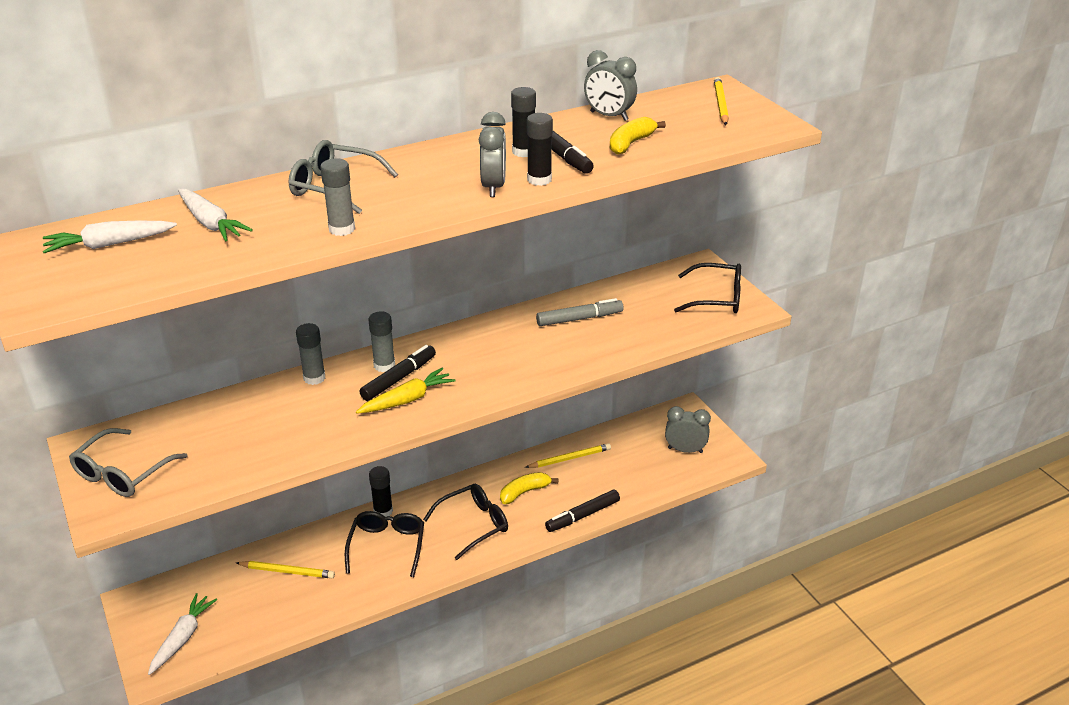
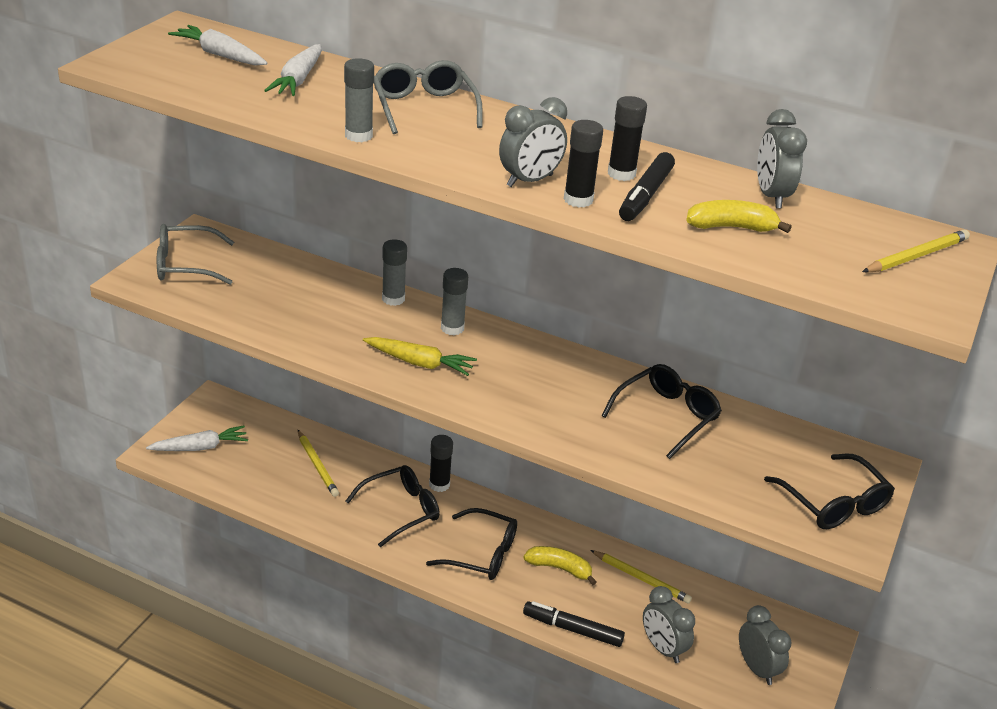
camera: 50 degrees right, 0 degrees up
black marker [360,345,436,401] -> none
grey marker [536,298,624,326] -> black glasses [601,364,722,459]
none -> grey clock [643,586,695,663]

